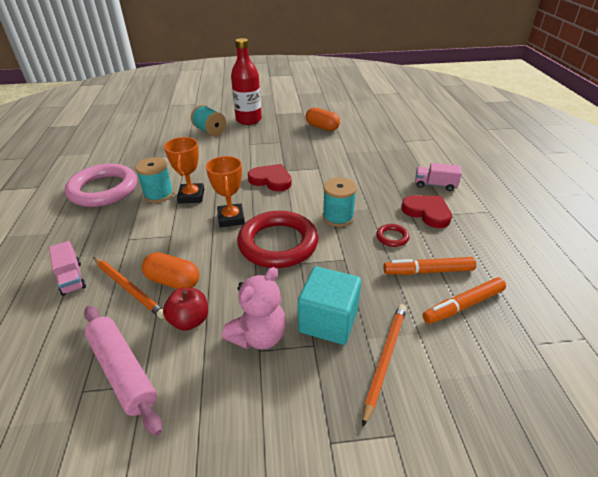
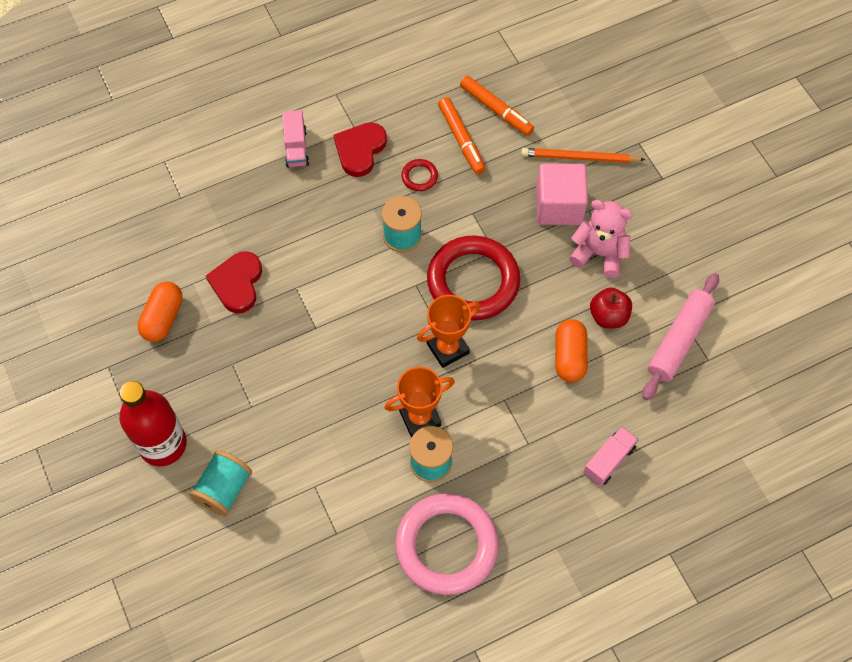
camera: 110 degrees left, 25 degrees up
orange pencil [93,257,165,319] -> none
red heart [248,164,292,191] -> red heart moved to [206,251,262,313]
turquoise cube [298,266,361,345] -> pink cube [536,163,588,225]

